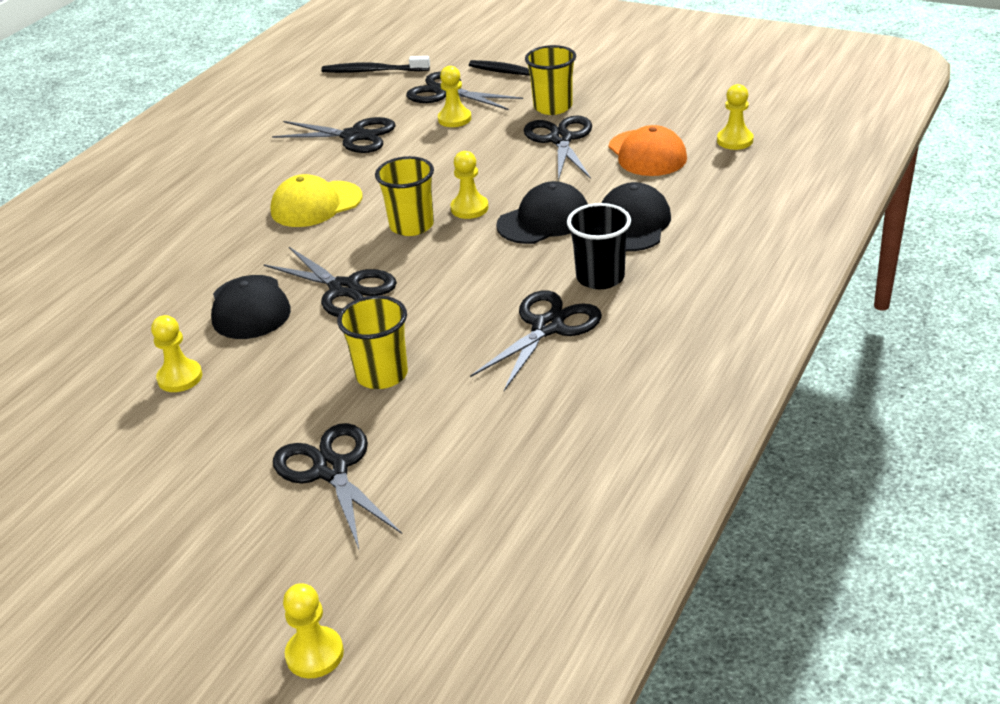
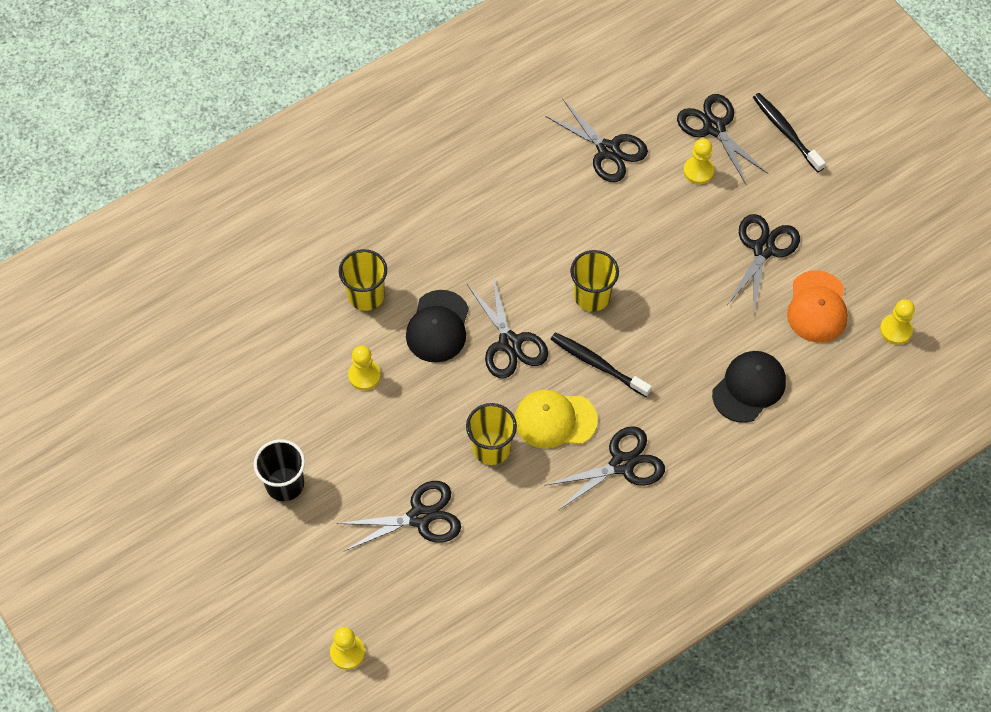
camera: 25 degrees right, 25 degrees up
yellow cap [271,174,362,227] -> yellow cap moved to [515,390,598,449]
black scissors [273,423,402,549] -> black scissors turned 75 degrees clockwise [337,481,461,551]
black toothbrush [322,56,430,73] -> black toothbrush moved to [551,332,652,397]
yellow pawn [451,151,489,219] -> none
black cap [496,181,588,244] -> none
yellow cup [525,45,576,115] -> yellow cup moved to [339,249,387,311]
black cup [567,203,631,289] -> black cup moved to [254,439,305,501]

